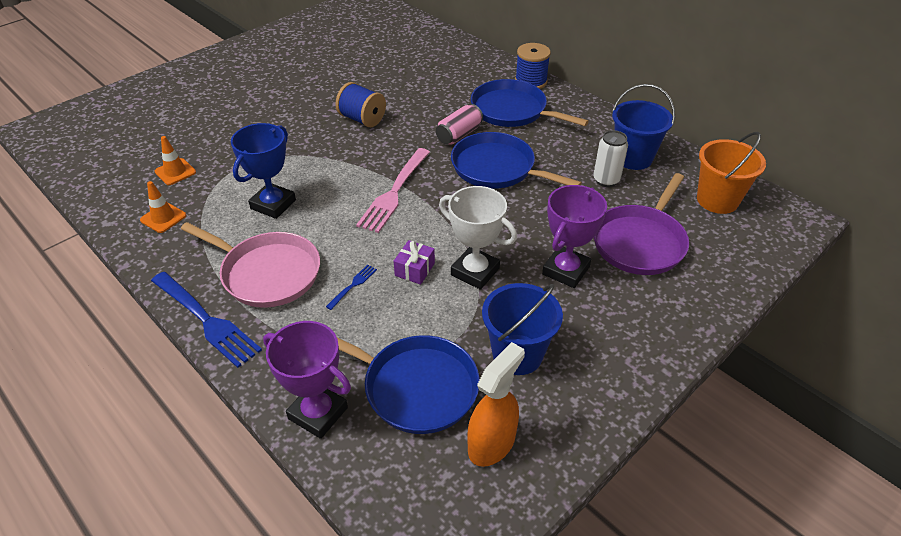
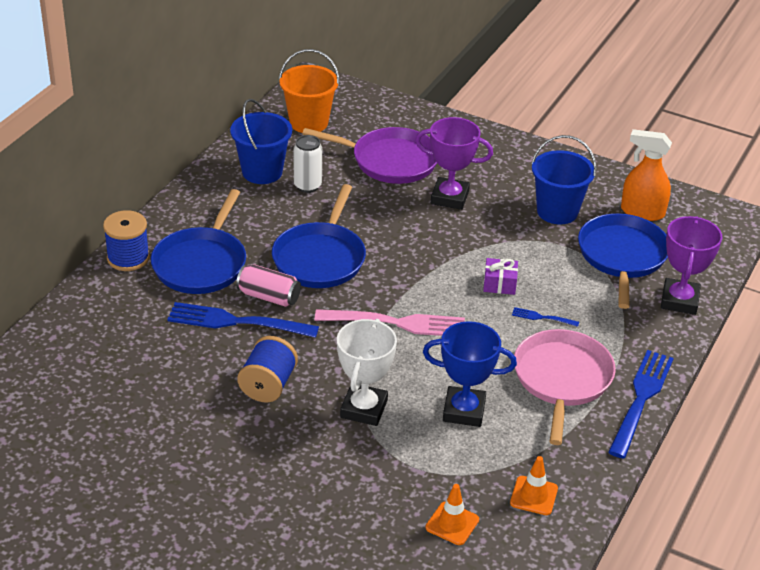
camera: 110 degrees left, 5 degrees down
white trophy [439,186,517,290] -> white trophy moved to [337,319,397,426]
none -> blue fork [167,302,319,338]

